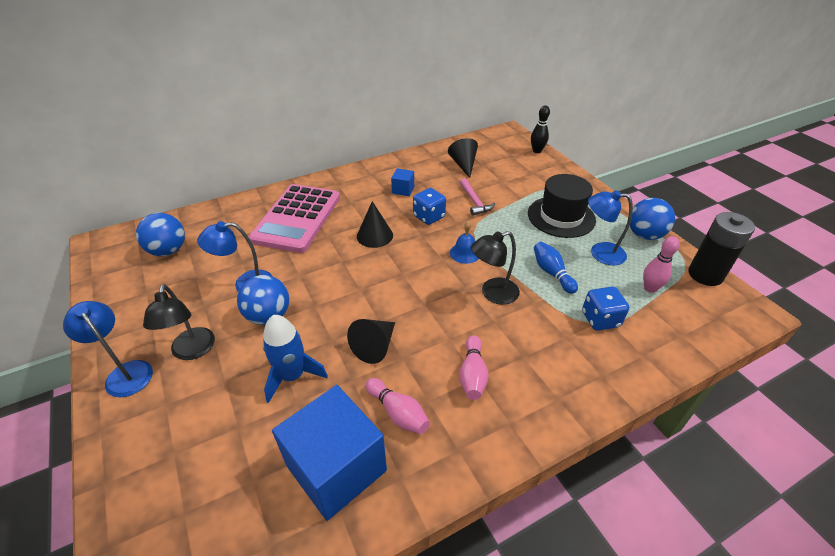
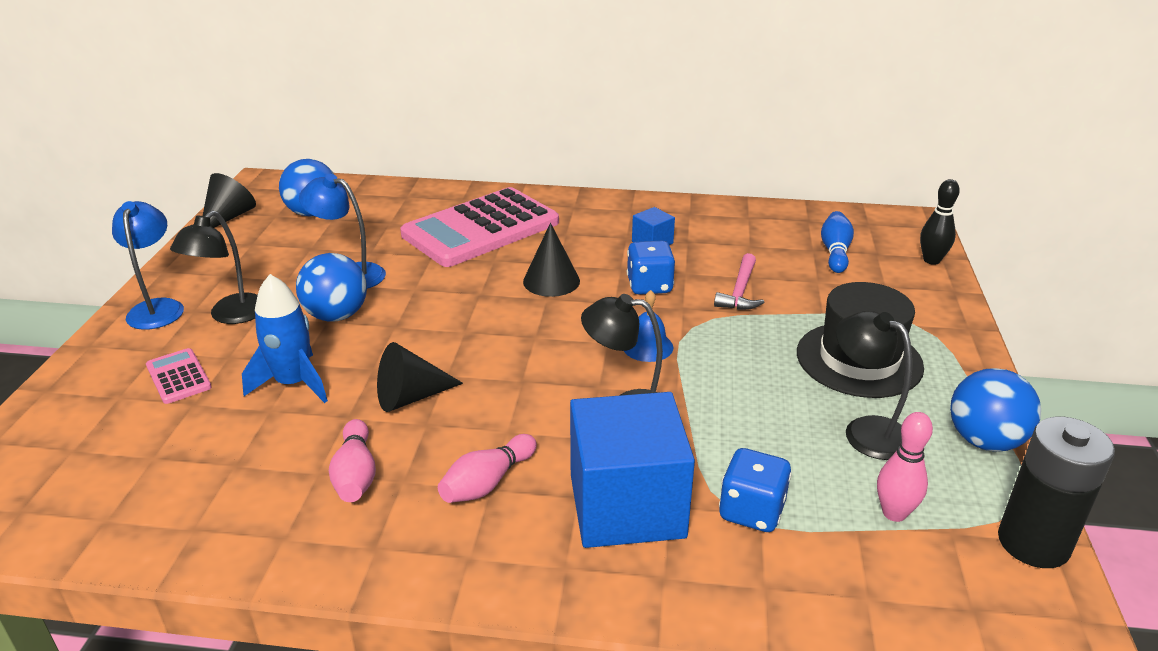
camera: 35 degrees right, 10 degrees down
blue cube [272,385,387,521] -> blue cube moved to [570,392,695,548]
black cone [448,138,478,178] -> black cone moved to [203,173,256,228]
blue bowling pin [534,242,578,294] -> blue bowling pin moved to [821,211,854,273]
blue lamp [588,190,633,265] -> black lamp [836,311,912,460]
none -> pink calculator [146,348,212,404]

